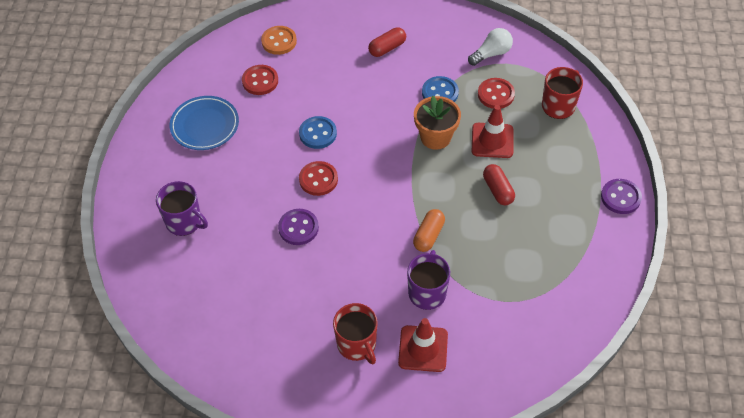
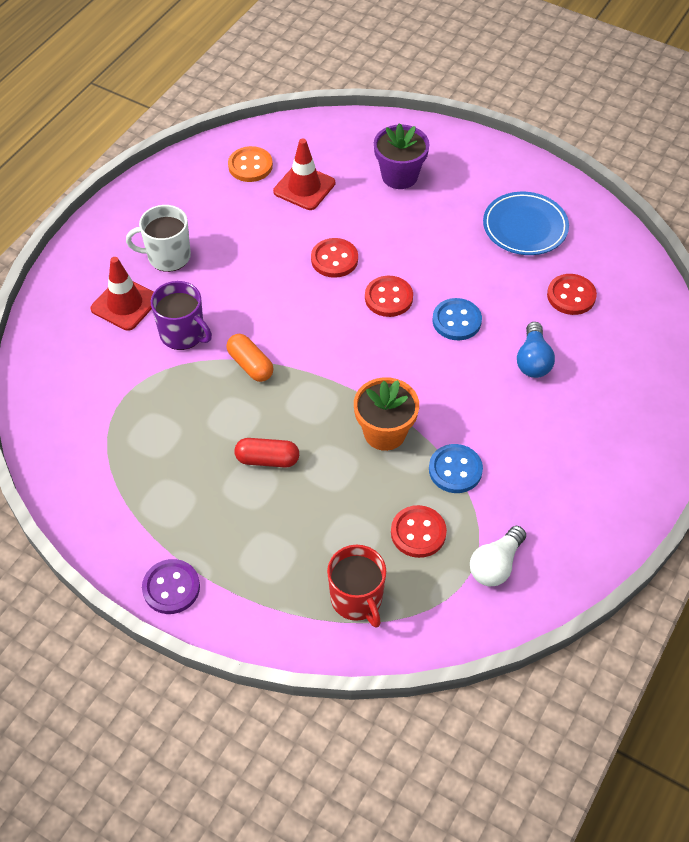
camera: 115 degrees right, 0 degrees up
purple mug [156,181,208,236] -> purple flower pot [374,123,430,189]
orange button [261,26,297,55] -> orange button moved to [228,146,273,182]
purple button [278,209,319,245] -> red button [311,238,358,278]
red mug [333,303,378,364] -> white mug [126,205,191,272]
red capsule [368,27,406,57] -> none
white light bulb [468,28,513,66] -> white light bulb turned 45 degrees clockwise [470,526,526,586]
red traffic cone [472,105,513,158] -> red traffic cone moved to [273,138,335,210]
none -> blue light bulb [517,322,555,378]

